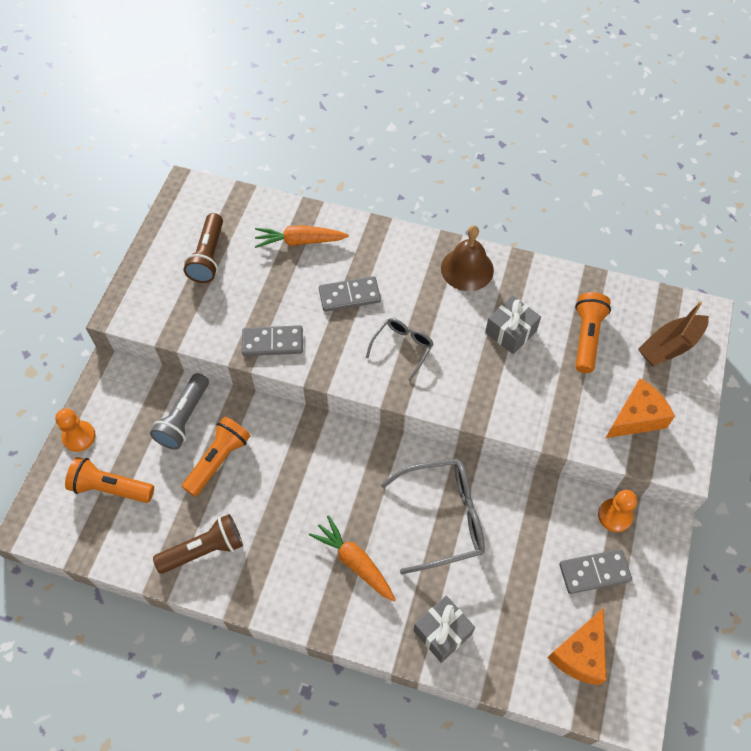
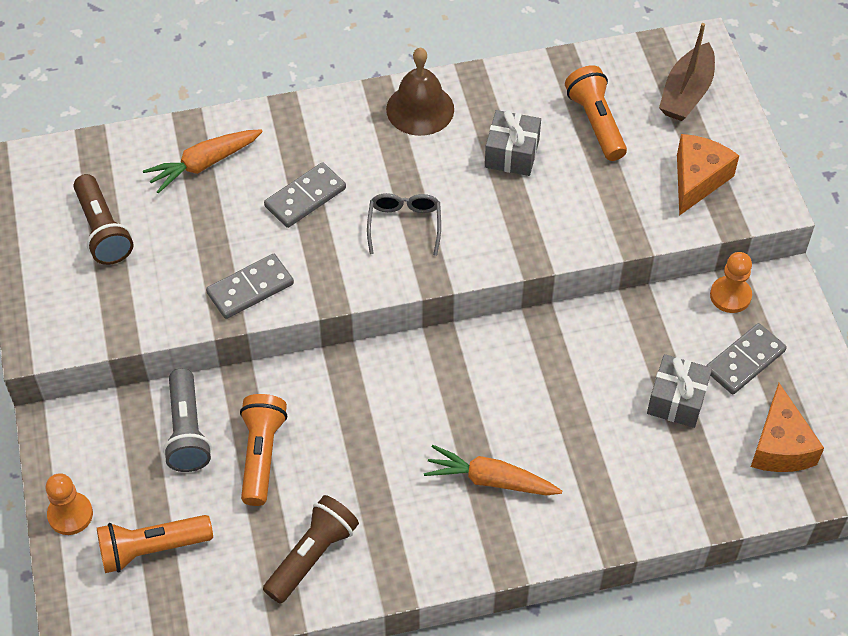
camera: 30 degrees left, 5 degrees down
grey glasses [381,459,485,574] -> none
grey gift [413,596,475,663] -> grey gift moved to [647,354,712,428]

